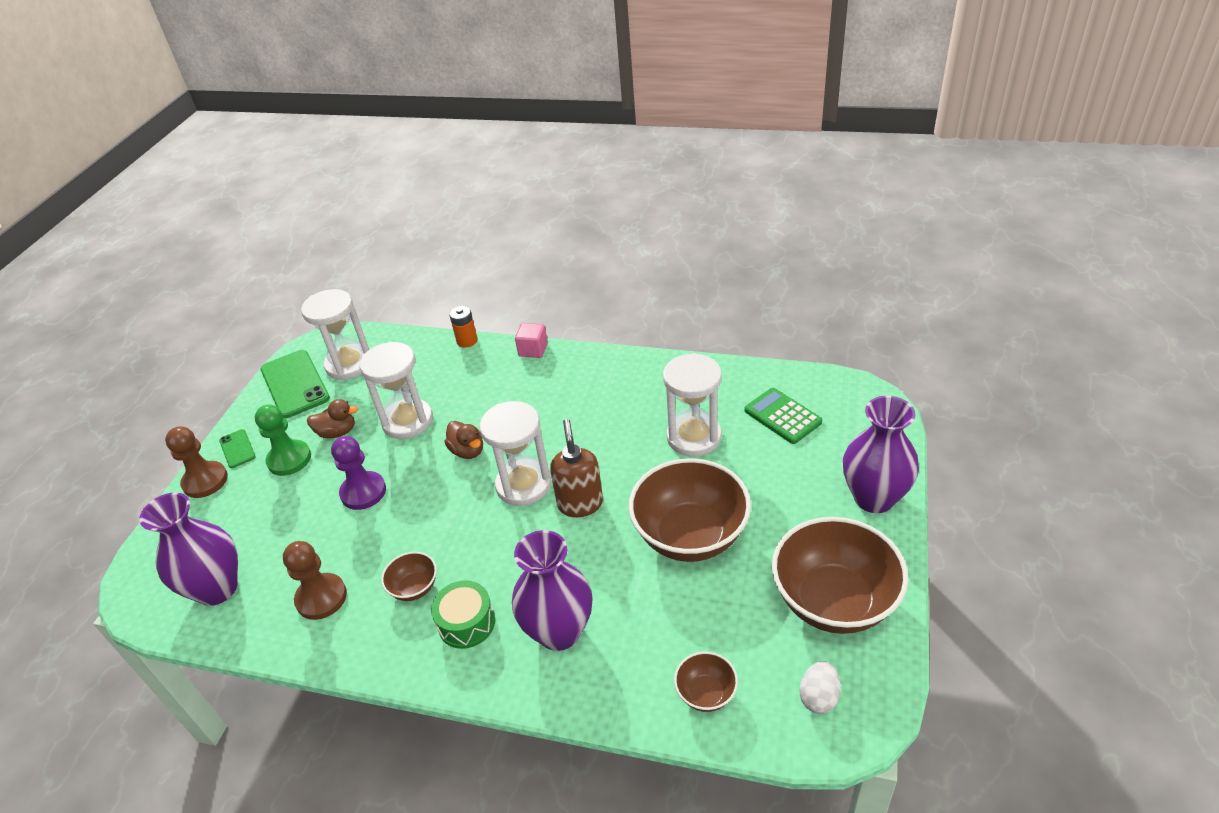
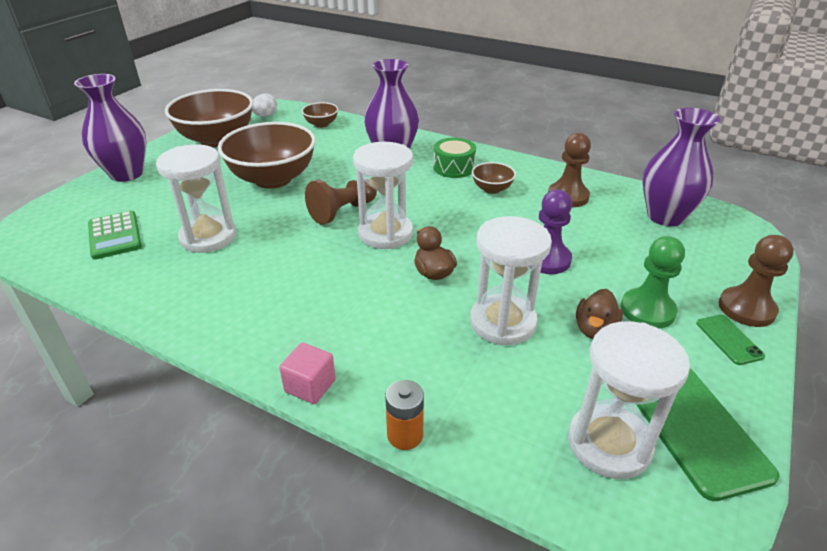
camera: 170 degrees left, 5 degrees down
brown duck [307,399,358,438] -> brown duck turned 75 degrees counterclockwise [576,289,623,339]
brown soap dispenser [550,419,603,517] -> brown pawn [305,180,377,225]

